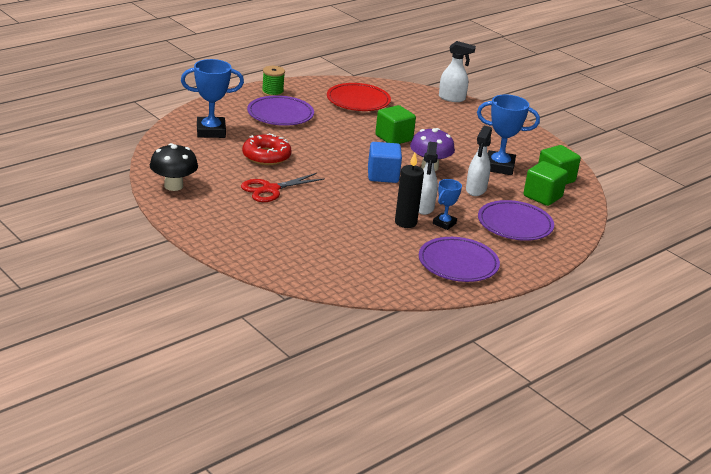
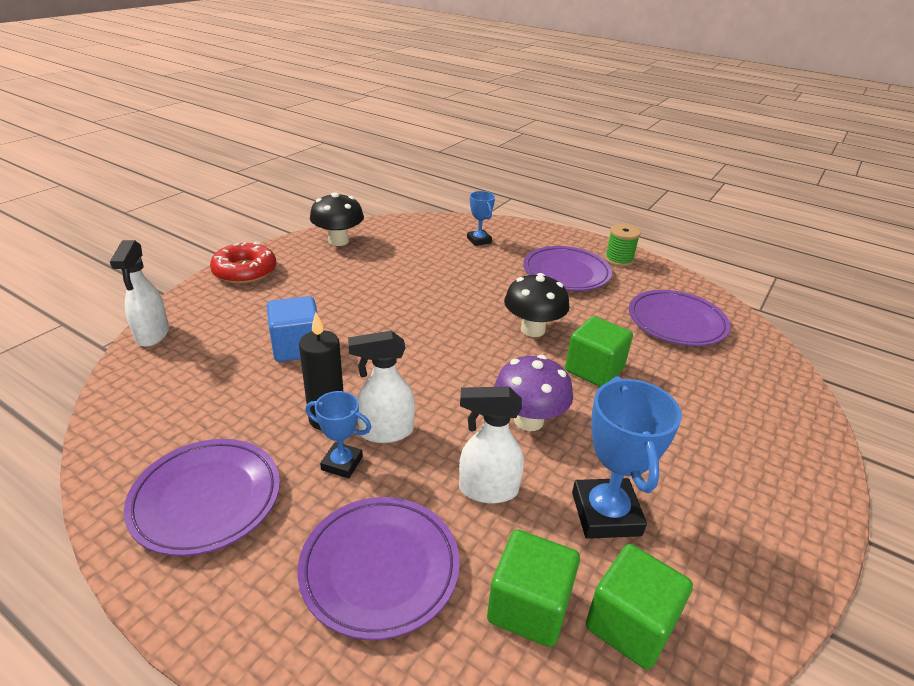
camera: 75 degrees right, 5 degrees up
blue trophy [181,59,244,138] -> blue trophy [467,191,495,246], size x0.57
red scissors [241,173,325,202] -> none
red donut [242,133,292,165] -> red donut moved to [210,242,276,284]
red plate [327,83,391,111] -> purple plate [629,290,730,346]
blue cube [368,142,402,183] -> blue cube moved to [267,296,318,362]
white spray bottle [439,41,476,102] -> white spray bottle moved to [110,240,169,347]
none -> black mushroom [504,273,570,337]

